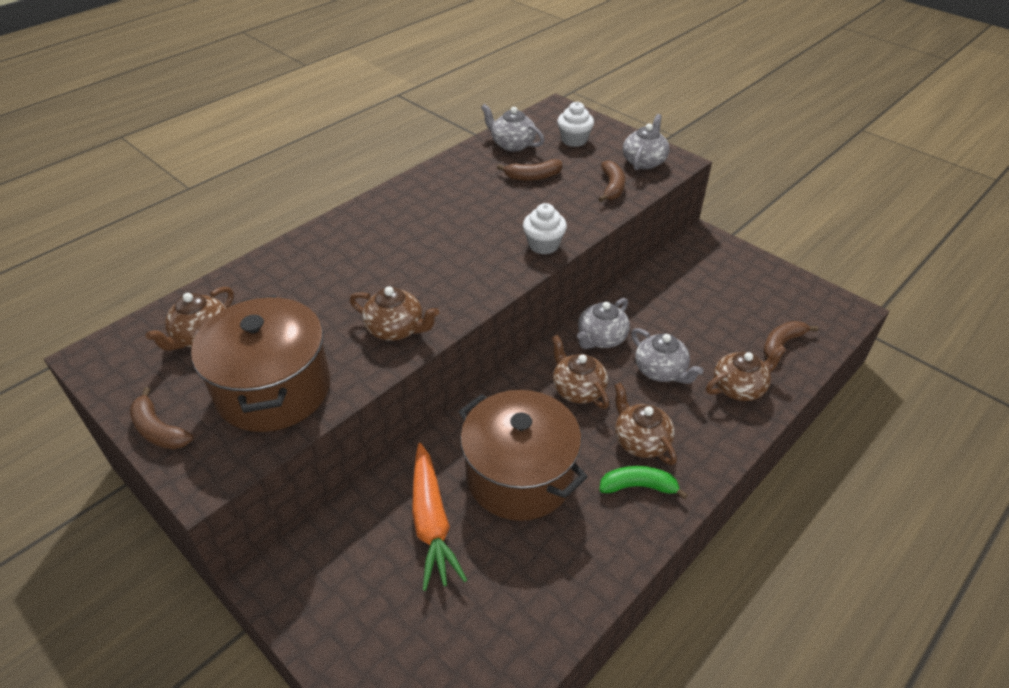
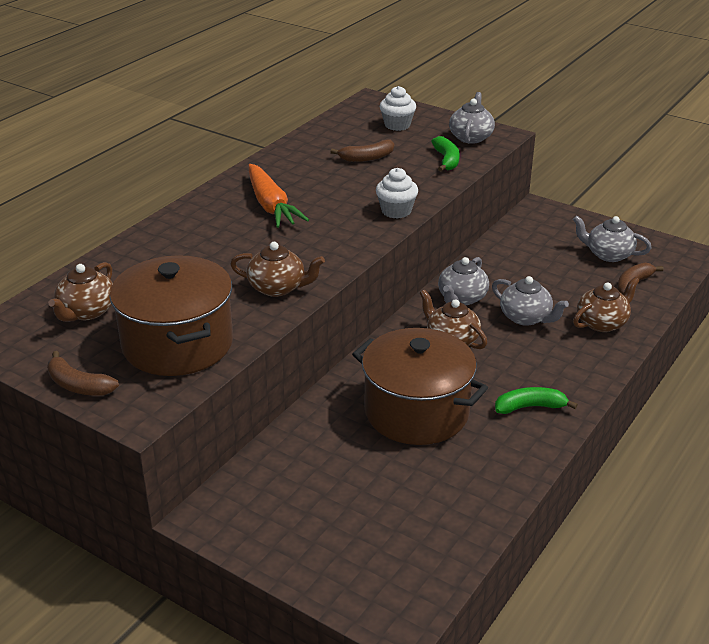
camera: 10 degrees left, 10 degrees down
orange carrot [412,443,467,591] -> orange carrot moved to [249,164,309,228]
grey teapot [481,104,545,152] -> grey teapot moved to [573,215,652,262]
brown banana [598,160,625,202] -> green banana [431,136,460,172]
brown teapot [614,382,677,465] -> none

